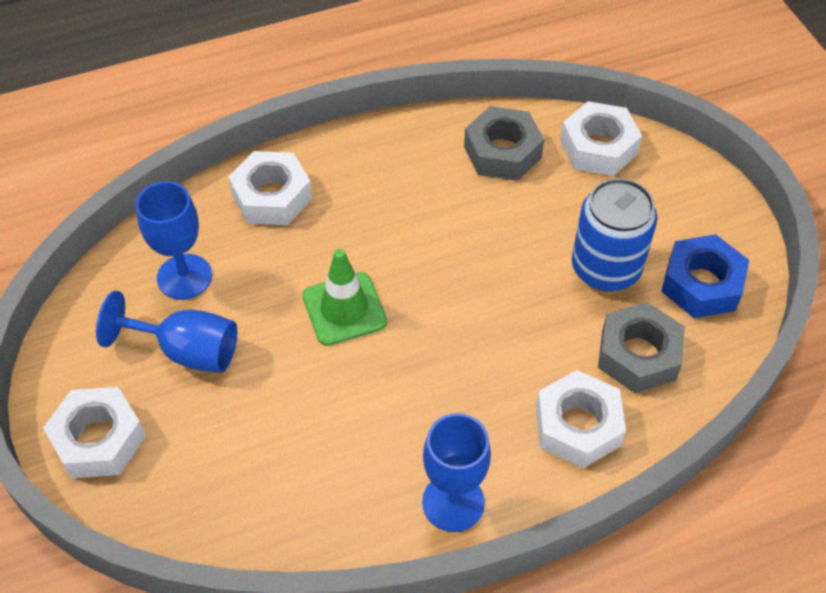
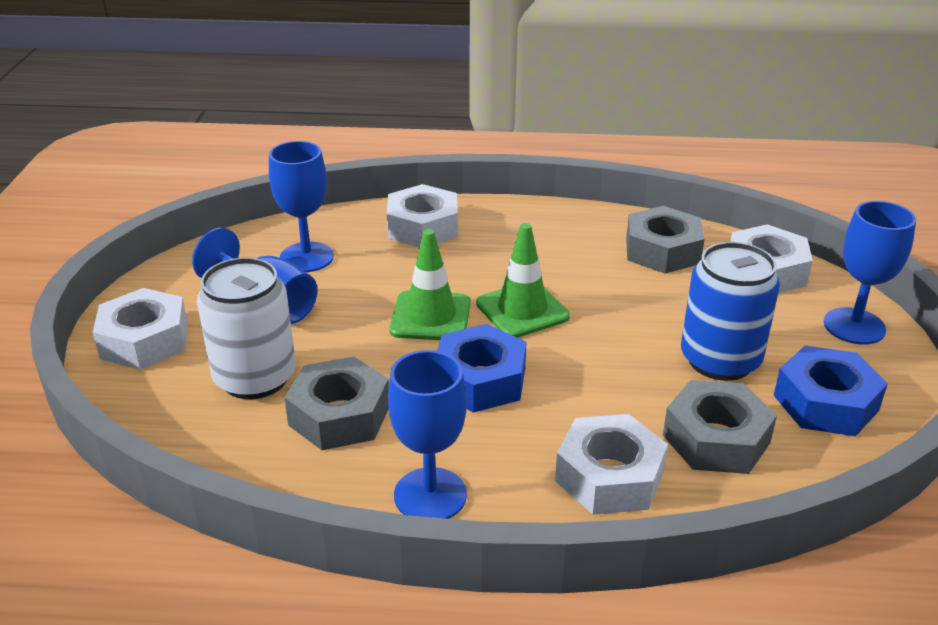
camera: 25 degrees right, 20 degrees down
none -> white can [197,258,296,399]
none -> grey nut [284,356,389,450]
none -> blue nut [437,324,526,413]
none -> green traffic cone [476,223,570,338]
none -> blue goblet [824,201,916,345]

